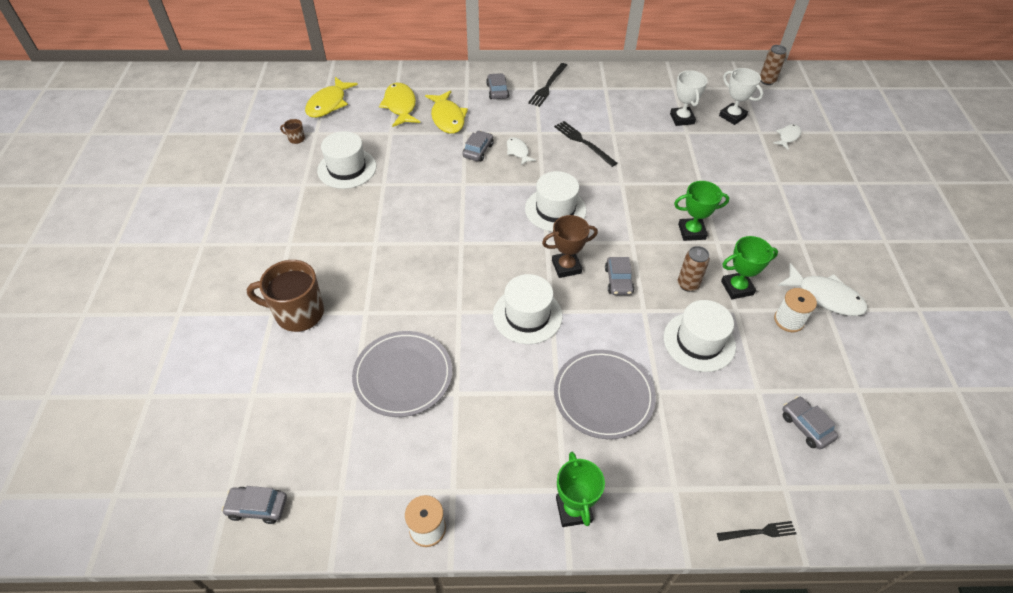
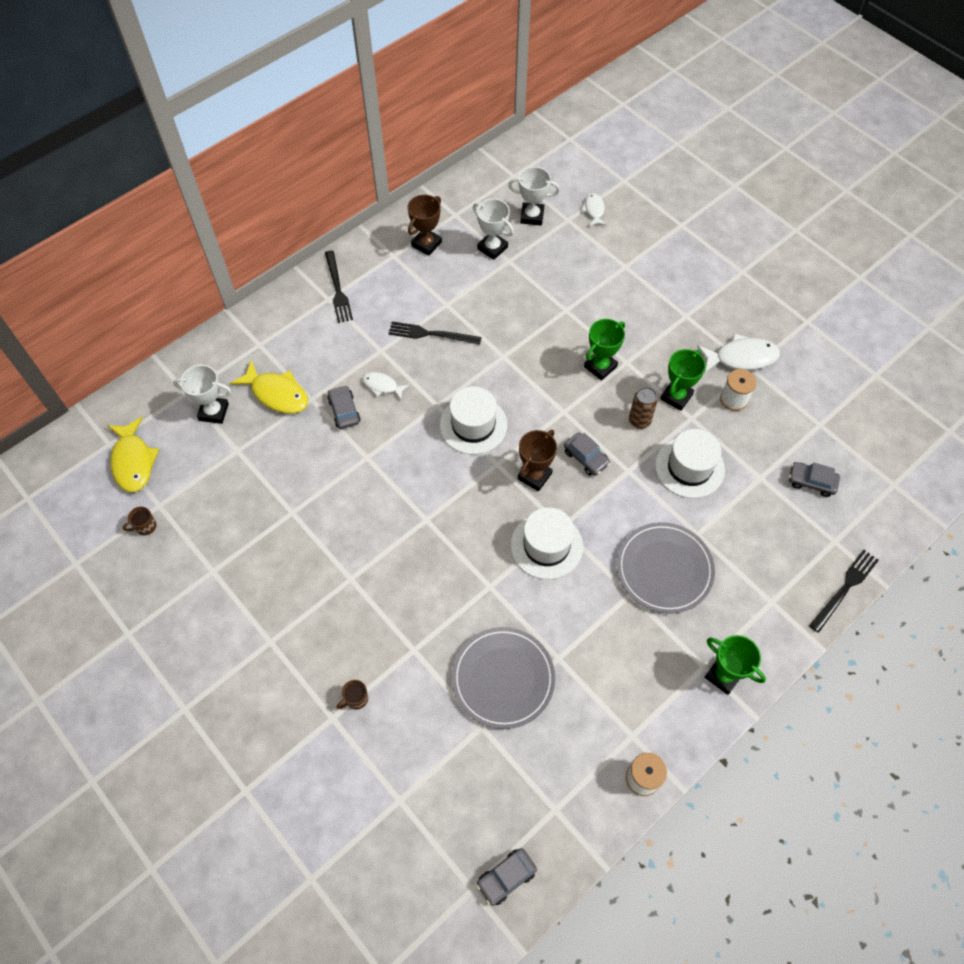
camera: 40 degrees left, 10 degrees up
brown mug [247,260,324,332] -> brown mug [337,680,368,710], size x0.42
white hat [317,131,376,189] -> none
yellow fish [379,83,420,127] -> white trophy [173,365,231,424]
grey car [486,73,509,99] -> none
black fork [717,521,796,541] -> black fork [809,550,879,633], size x1.57
brown can [760,45,787,85] -> none
none -> brown trophy [407,195,442,256]

